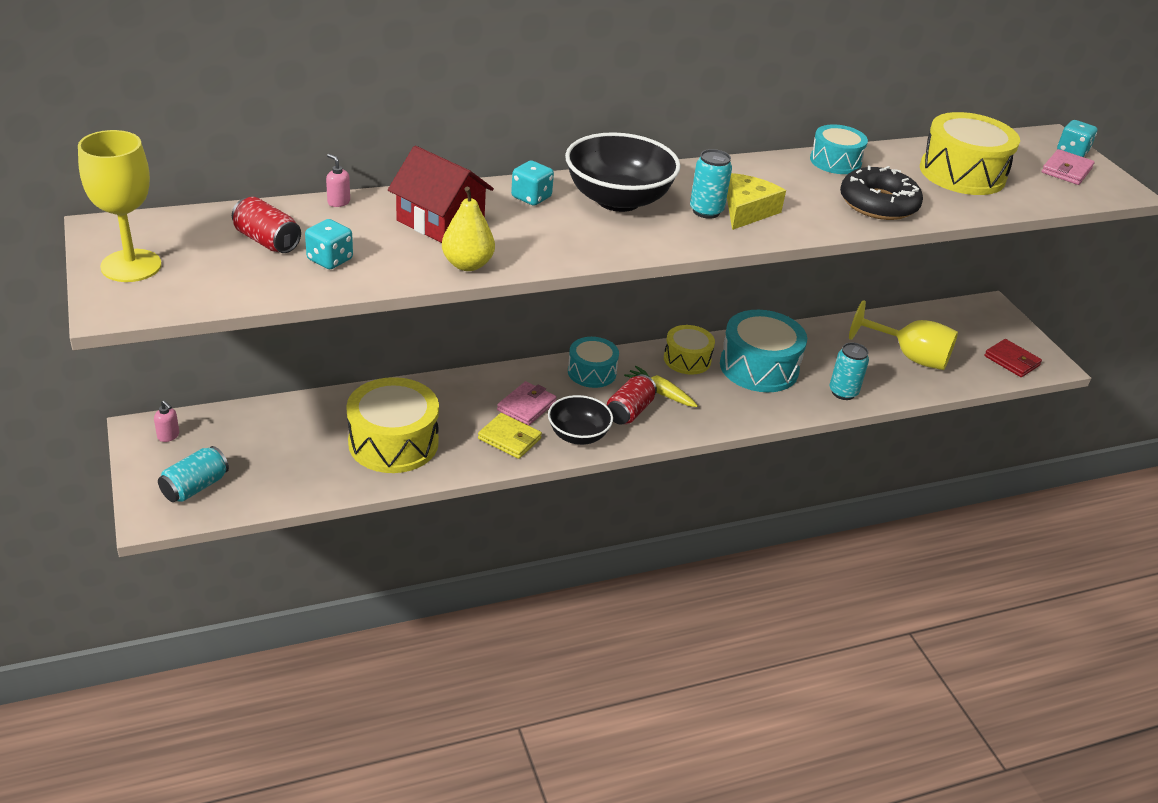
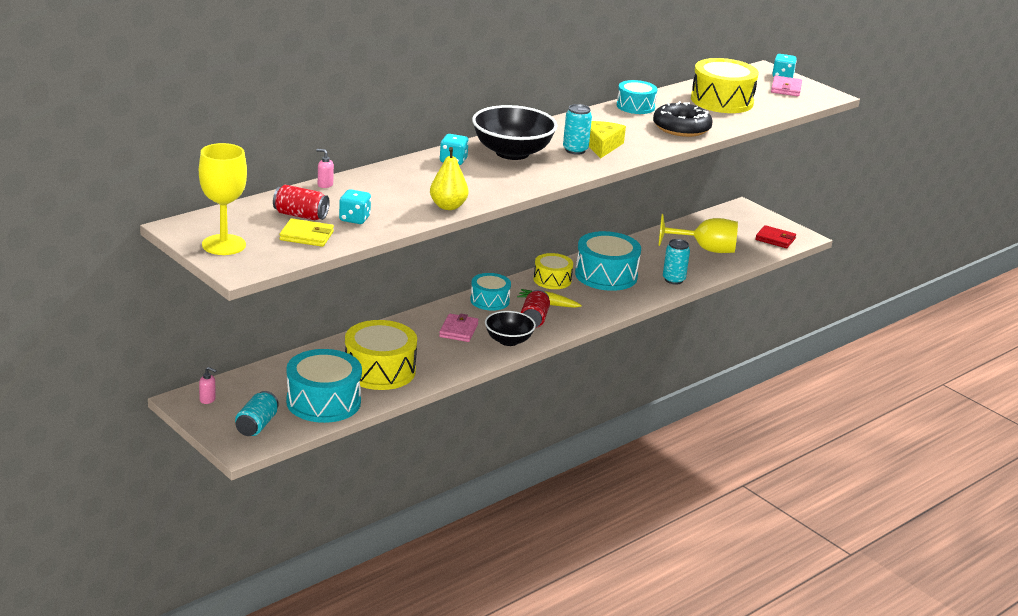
camera: 20 degrees left, 10 degrees down
red house [388,146,494,243] -> none
yellow wallet [478,413,542,459] -> yellow wallet moved to [280,218,334,247]
none -> turquoise drum [286,349,362,423]

